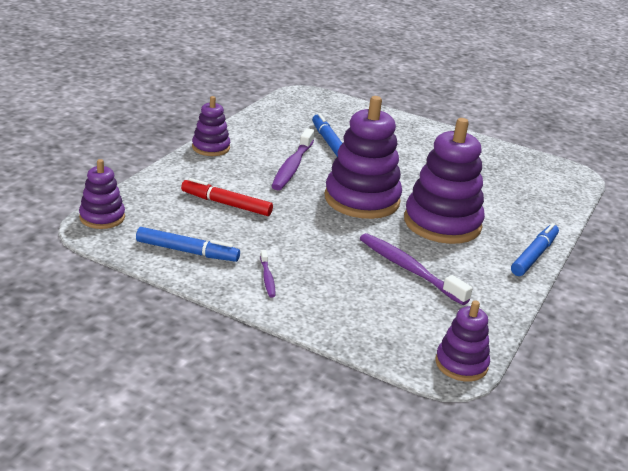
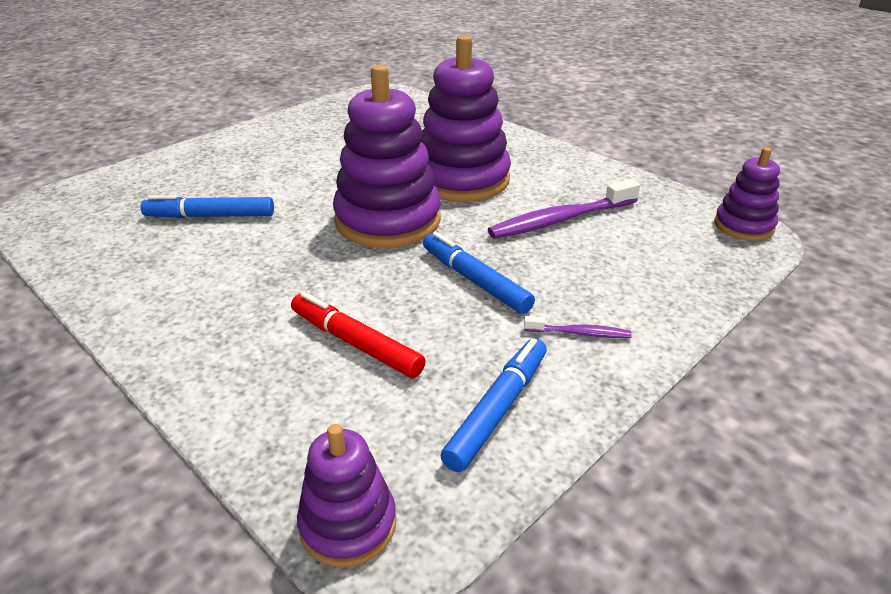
camera: 70 degrees left, 5 degrees up
red marker [181,178,273,216] -> red marker turned 90 degrees clockwise [291,292,426,378]
purple stacking toy [192,96,230,156] -> none
purple toothbrush [272,128,314,190] -> none
blue marker [511,223,559,276] -> blue marker moved to [423,232,535,314]

